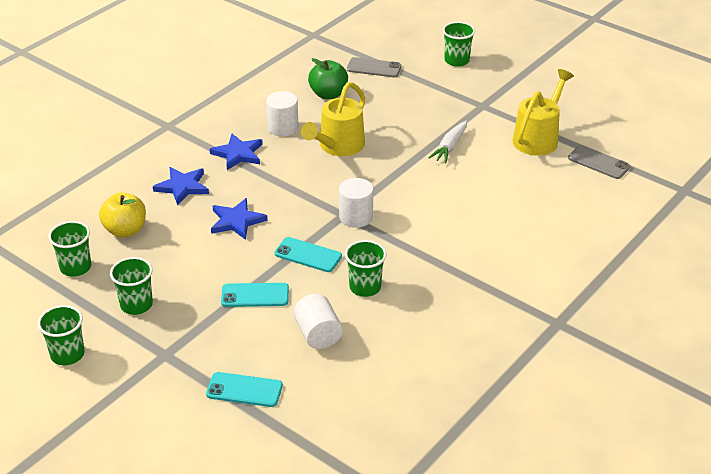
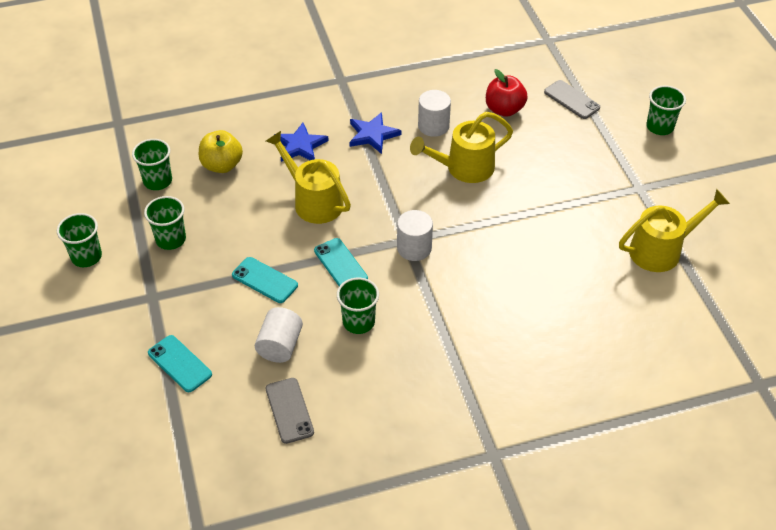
camera: 35 degrees right, 10 degrees up
blue star [211,198,268,240] -> yellow watering can [266,131,351,224]
green apple [308,58,348,99] -> red apple [486,69,528,117]
white carrot [428,121,467,163] -> none
grey phone [568,145,630,179] -> grey phone moved to [266,378,314,444]

